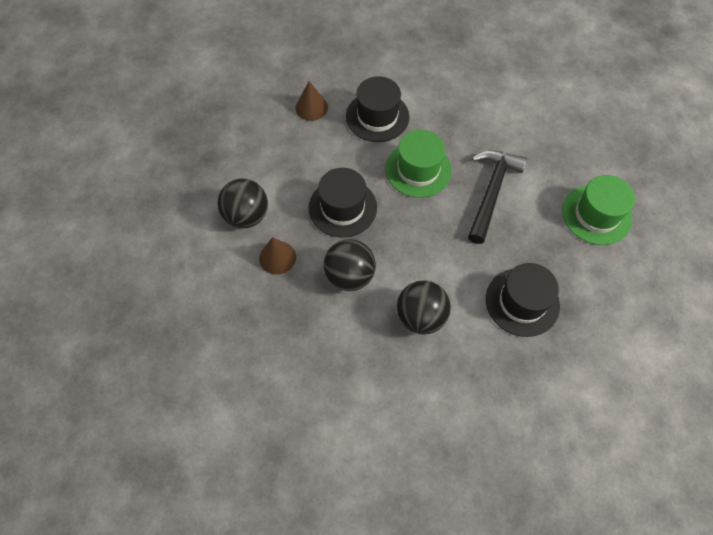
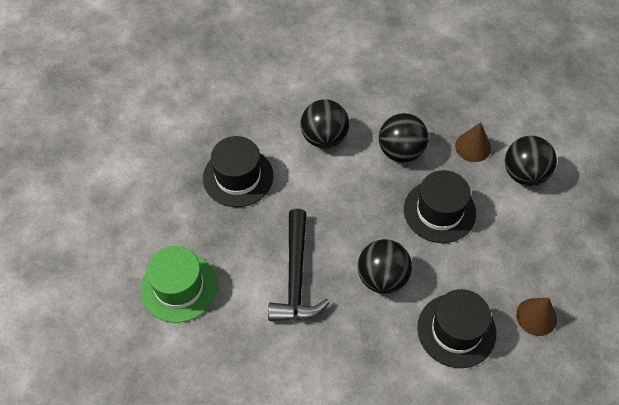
camera: 160 degrees right, 5 degrees down
green hat [385,129,452,198] -> black ball [358,239,412,294]

